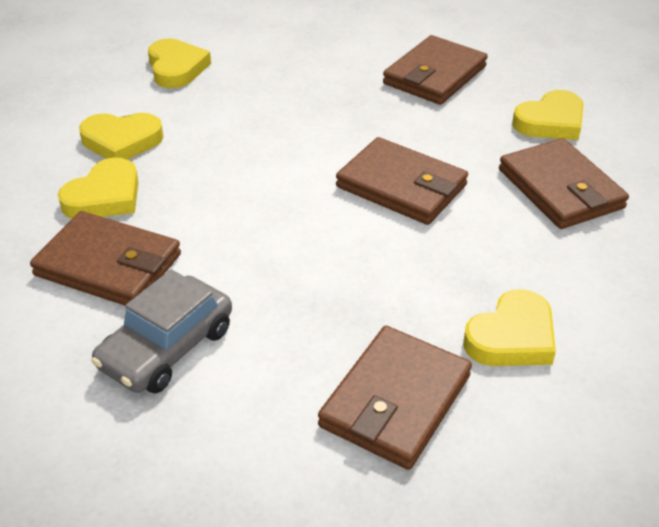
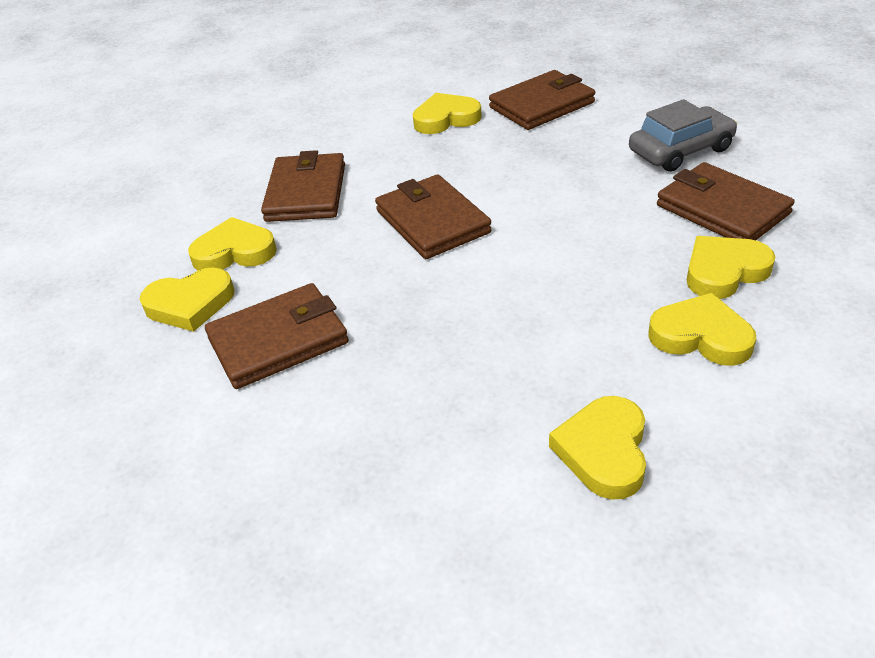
camera: 150 degrees left, 0 degrees up
none -> yellow heart [140,267,235,332]

